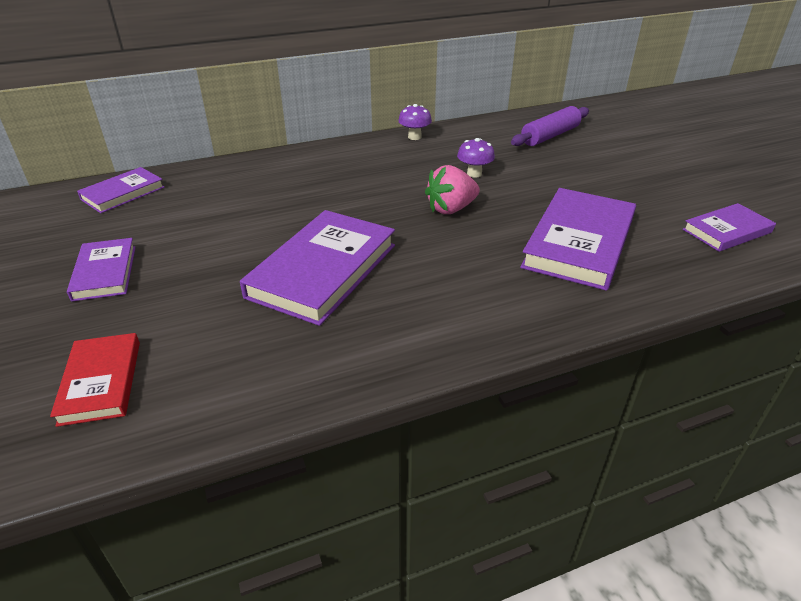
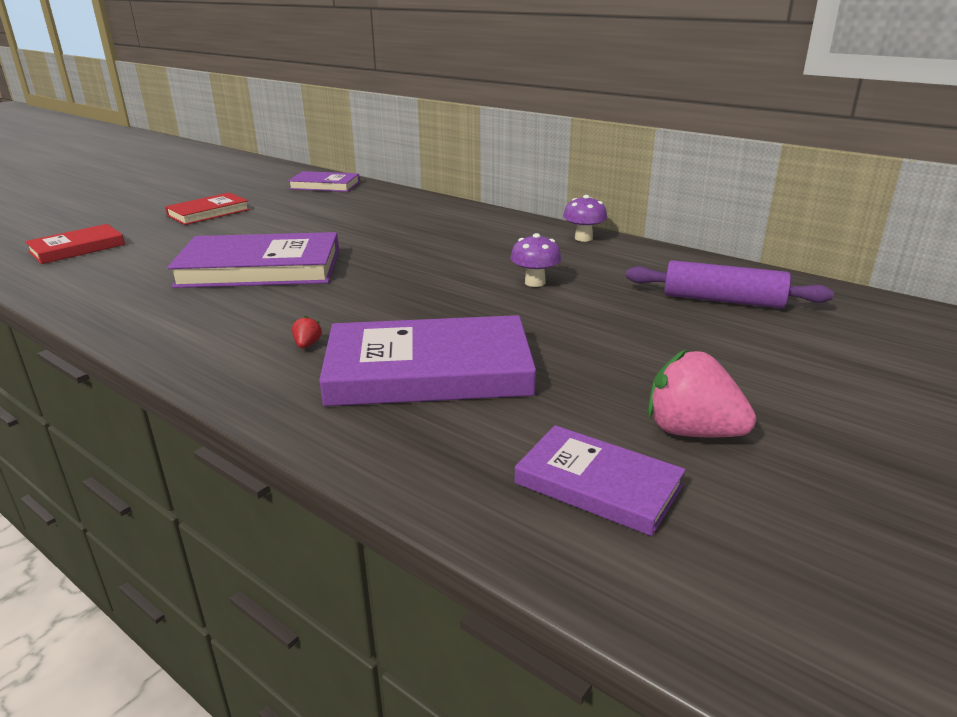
camera: 60 degrees right, 10 degrees down
purple book [67,238,136,302] -> red book [165,193,250,225]
pink strawberry [425,165,480,214] -> pink strawberry moved to [648,349,756,437]
none -> red strawberry [292,315,322,348]

